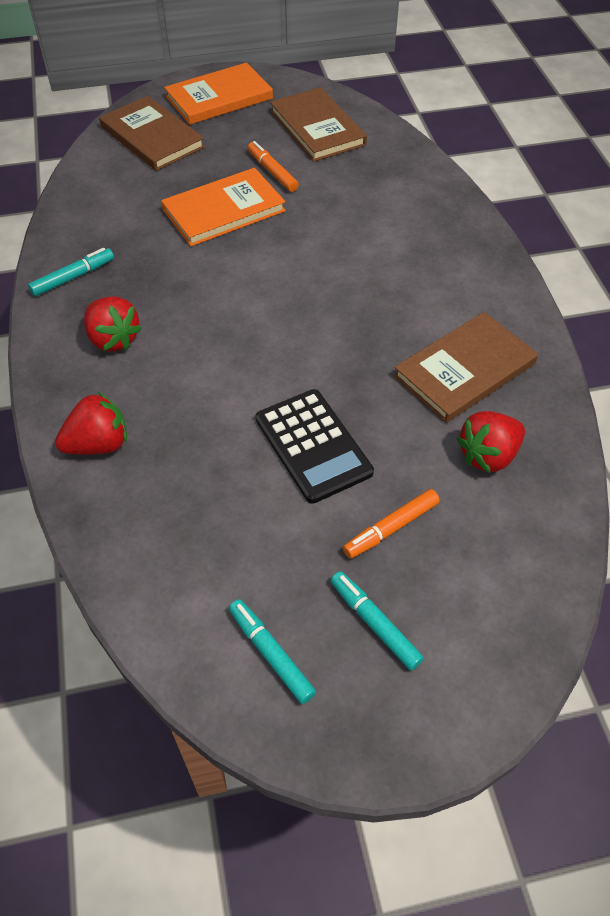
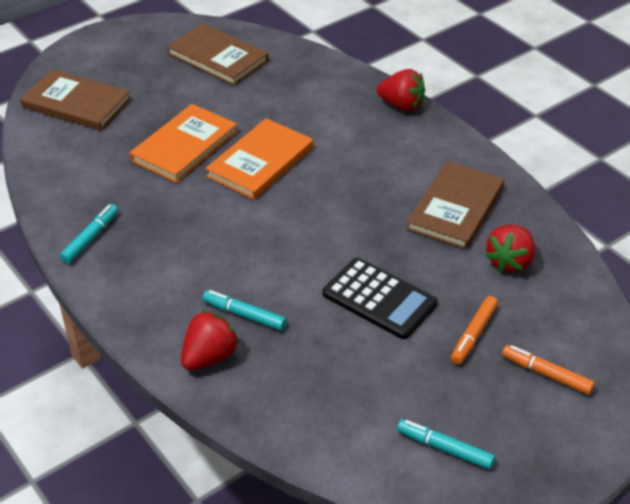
camera: 25 degrees left, 10 degrees down
red strawberry [84,297,142,352] -> red strawberry moved to [377,69,425,112]
orange book [164,63,273,125] -> orange book moved to [205,118,313,200]
orange marker [248,141,299,192] -> orange marker moved to [502,345,595,395]
turquoise marker [331,571,424,670] -> turquoise marker moved to [203,290,287,331]

